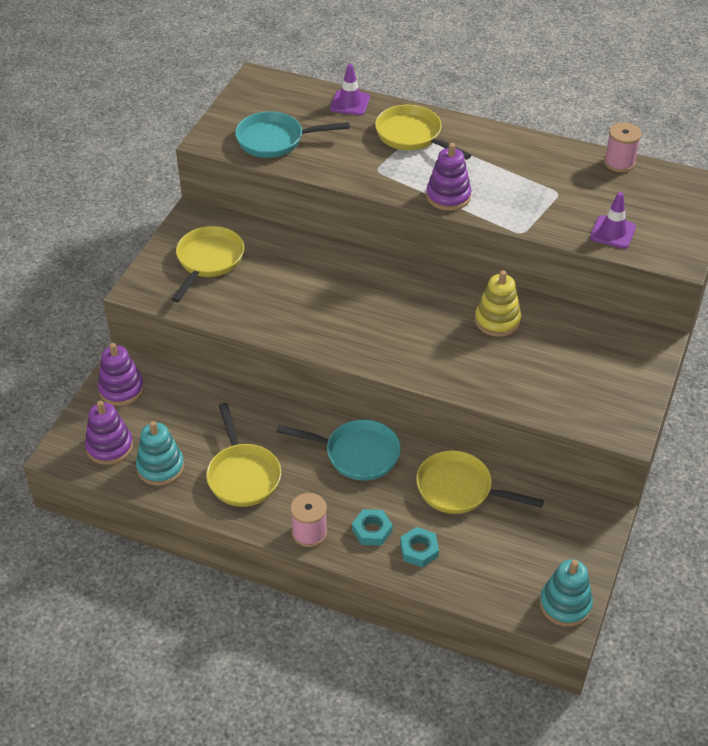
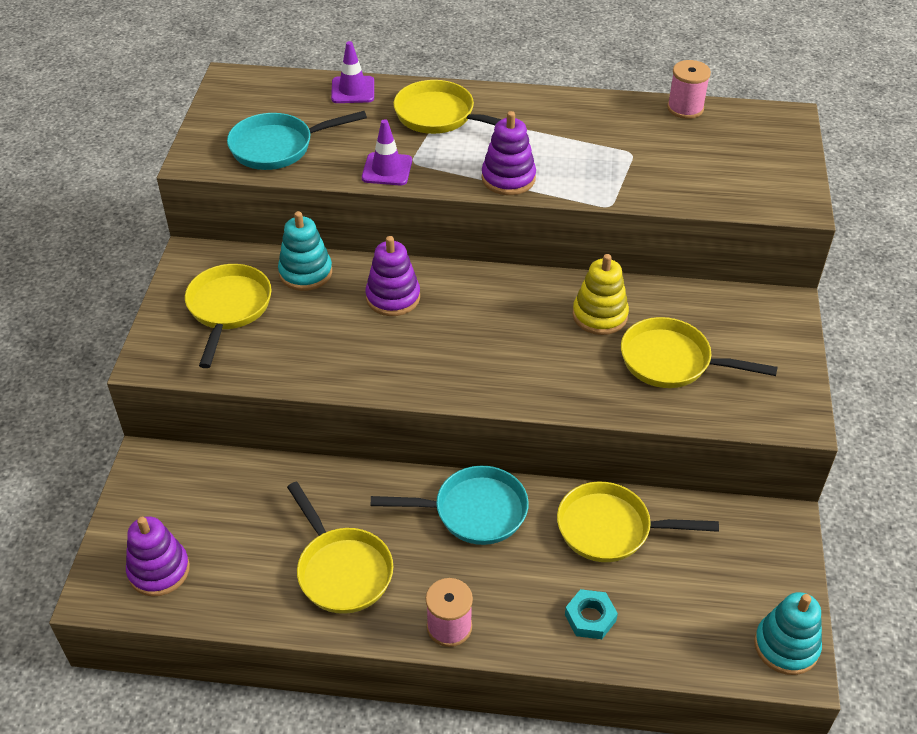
camera: 15 degrees left, 0 degrees up
purple stacking toy [98,343,144,406] -> purple stacking toy moved to [365,236,420,316]
turquoise stacking toy [136,421,184,486] -> turquoise stacking toy moved to [278,211,332,291]
turquoise nut [352,509,393,546] -> none
purple traffic cone [590,192,636,249] -> purple traffic cone moved to [362,119,412,185]
none -> yellow pan [621,317,778,388]

